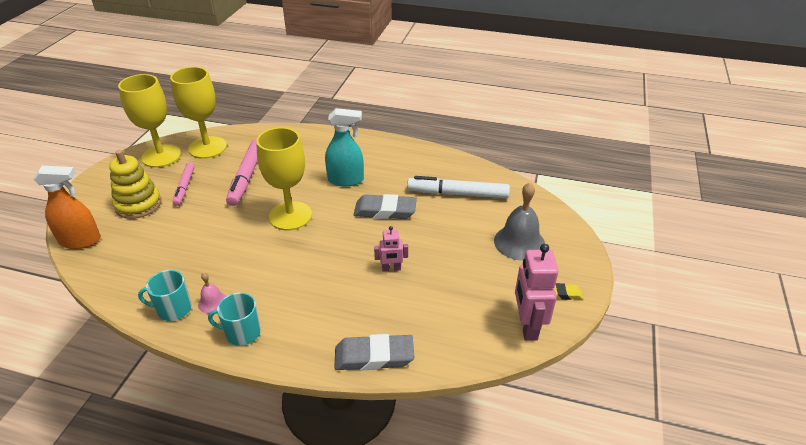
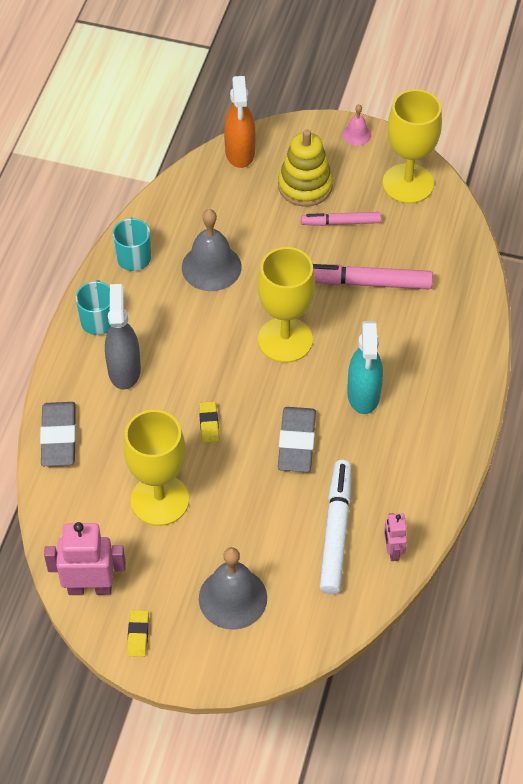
camera: 90 degrees right, 15 degrees up
yellow goblet [170,67,227,159] -> yellow goblet moved to [124,410,189,526]
pink bell [198,273,226,314] -> pink bell moved to [342,104,371,146]
pink robot [374,226,408,271] -> pink robot moved to [384,513,407,561]
none -> grey spray bottle [105,284,141,390]
none -> grey bell [182,209,242,291]
none -> yellow eraser [199,401,219,443]

